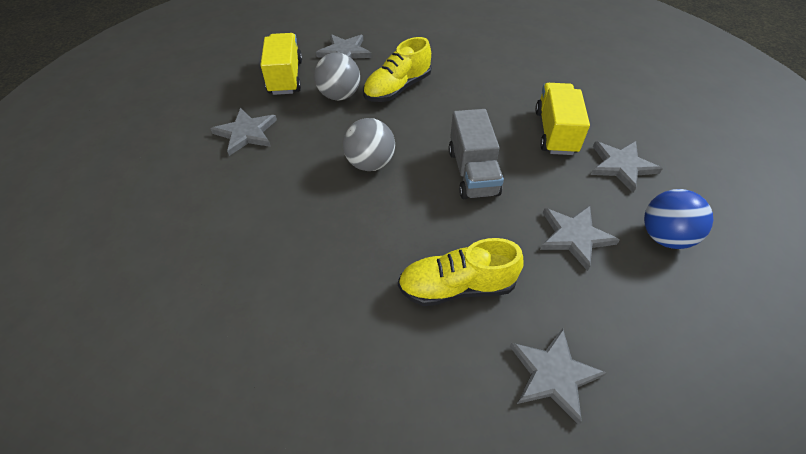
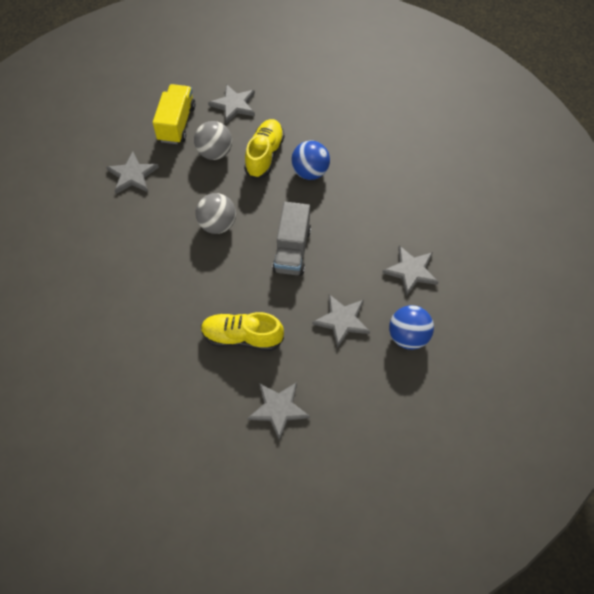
camera: 15 degrees right, 10 degrees up
yellow shoe [363,37,432,102] -> yellow shoe turned 135 degrees clockwise [244,119,284,179]
yellow truck [535,83,590,155] -> none
none -> blue ball [291,140,330,180]

